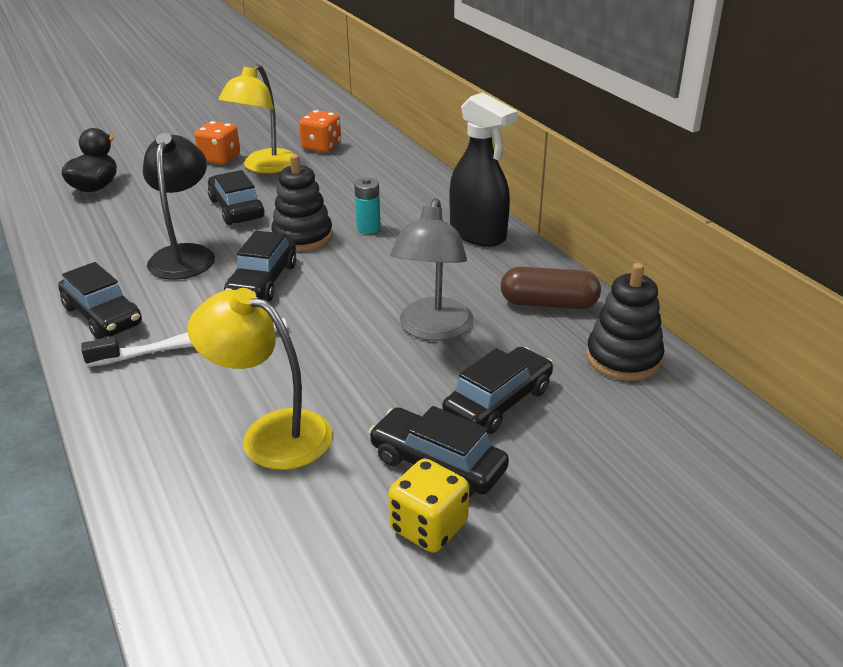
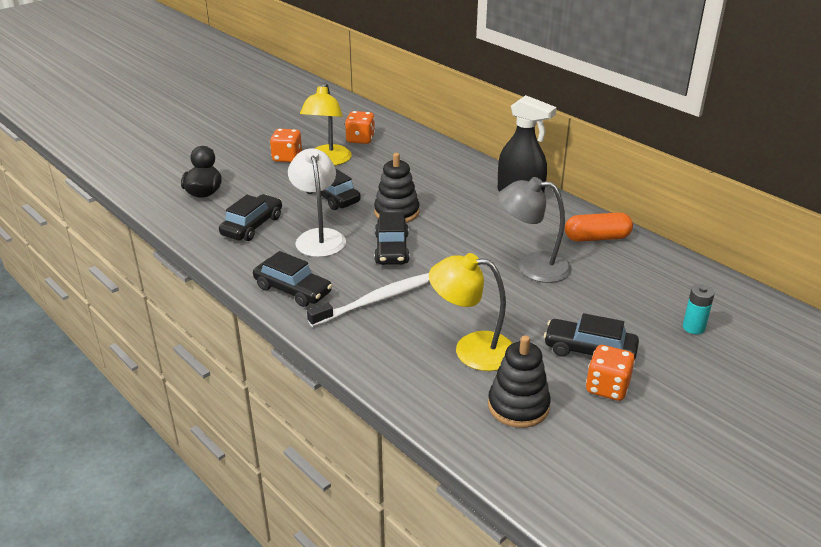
camera: 15 degrees left, 0 degrees up
black lamp [143,133,215,280] -> white lamp [288,148,346,257]
turquoise battery [354,178,381,234] -> turquoise battery moved to [683,284,715,334]
yellow dice [388,459,469,553] -> orange dice [586,345,635,401]
grey lamp [390,198,473,341] -> grey lamp turned 105 degrees clockwise [498,177,572,283]
black car [442,347,553,434] -> black car moved to [219,194,282,241]
brown capsule [501,267,601,309] -> orange capsule [565,212,633,242]
black stacking toy [586,263,665,381] -> black stacking toy moved to [488,335,551,428]

